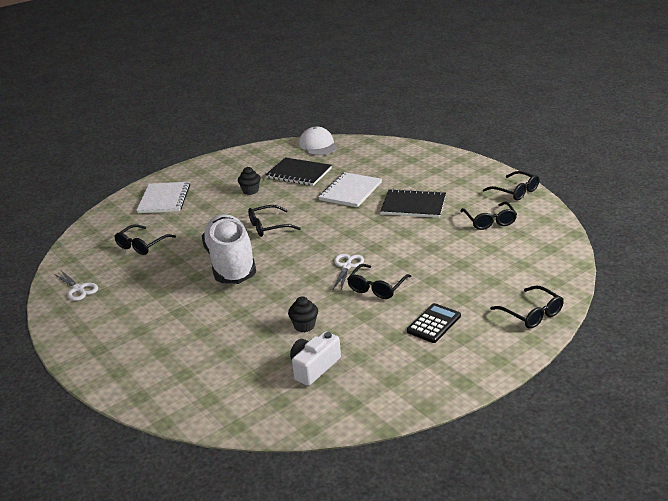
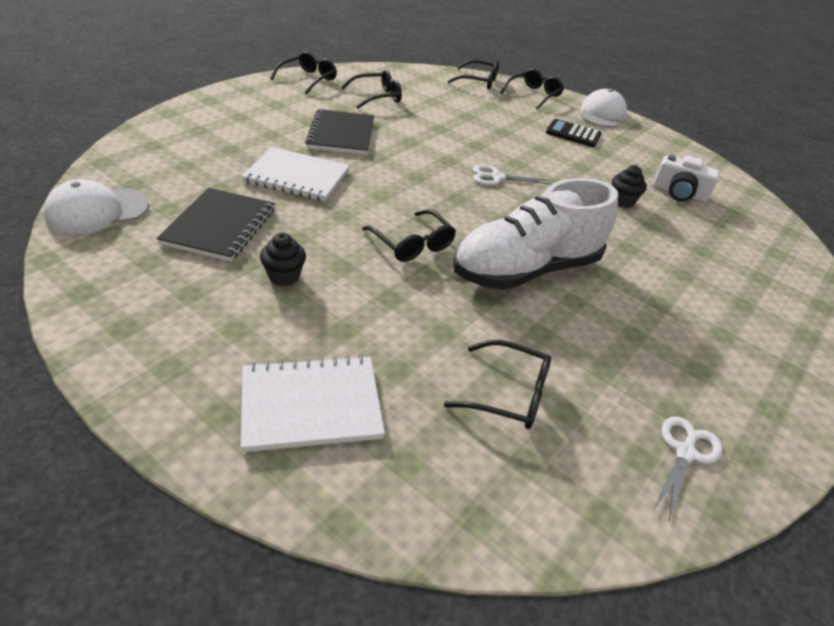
camera: 110 degrees left, 10 degrees up
black glasses [347,264,412,299] -> black glasses moved to [447,60,499,89]
none -> white cap [580,89,627,128]

